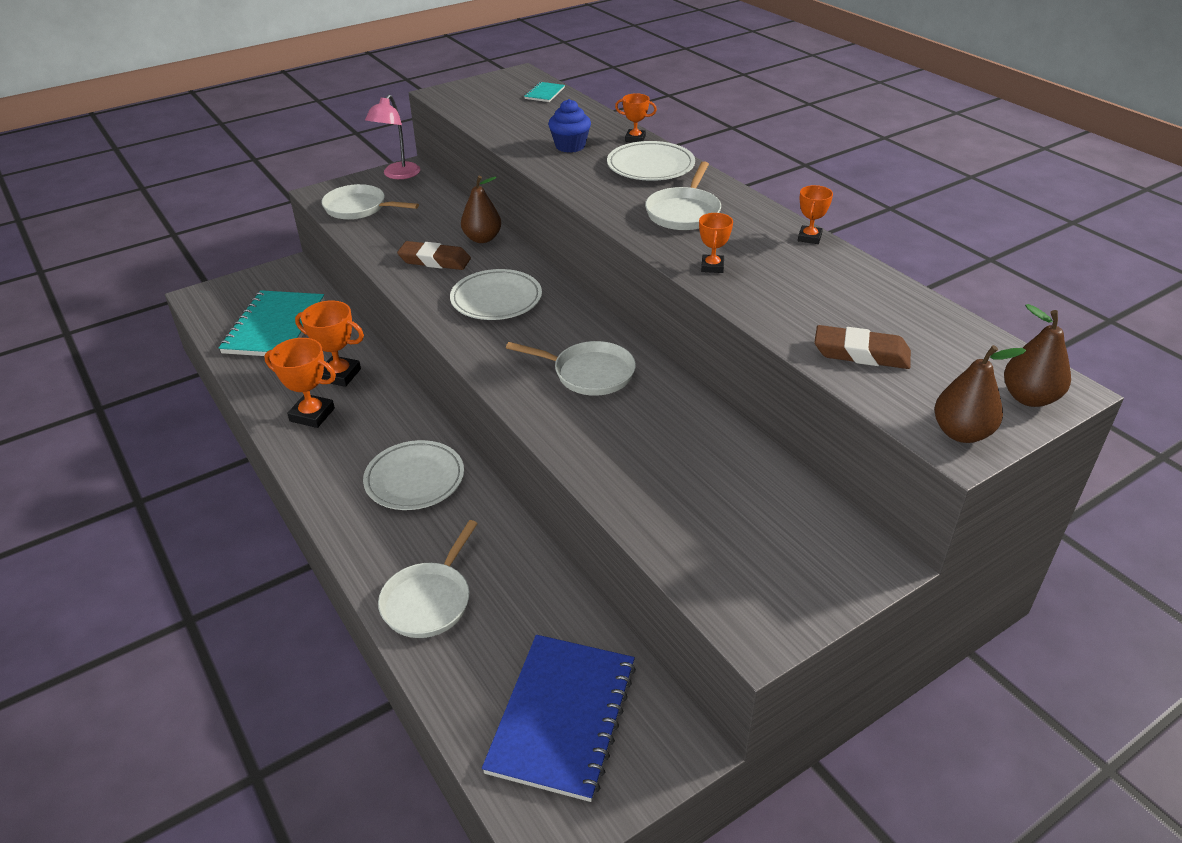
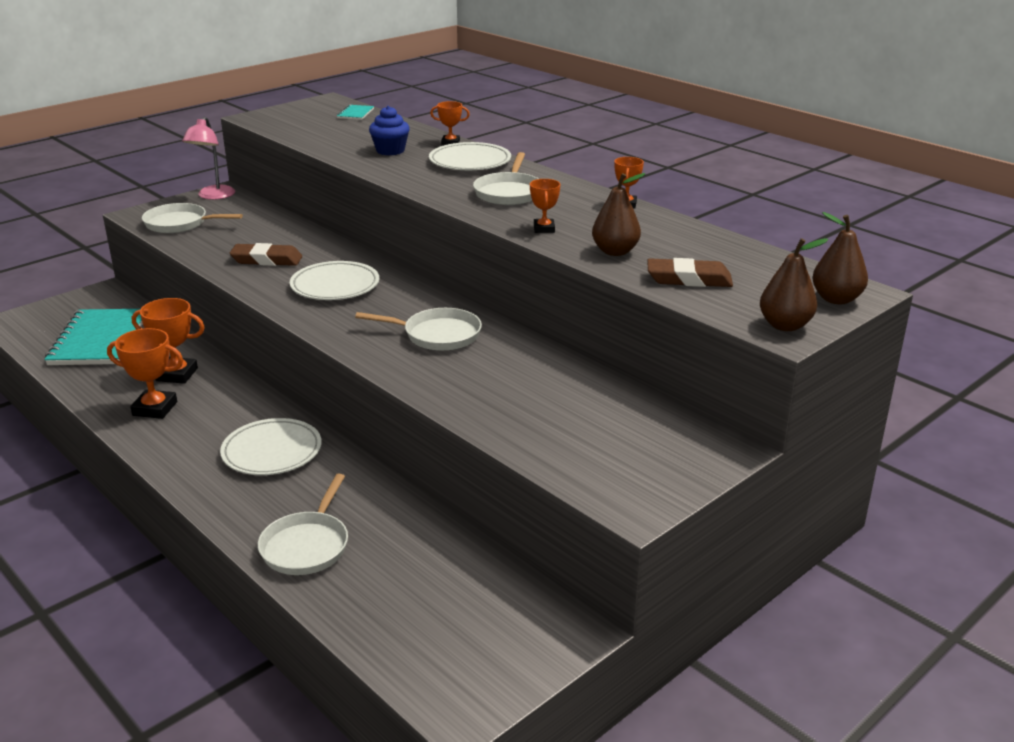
camera: 10 degrees left, 10 degrees down
brown pear [461,176,501,243] -> brown pear moved to [592,173,645,256]
blue notebook [482,635,636,802] -> none

